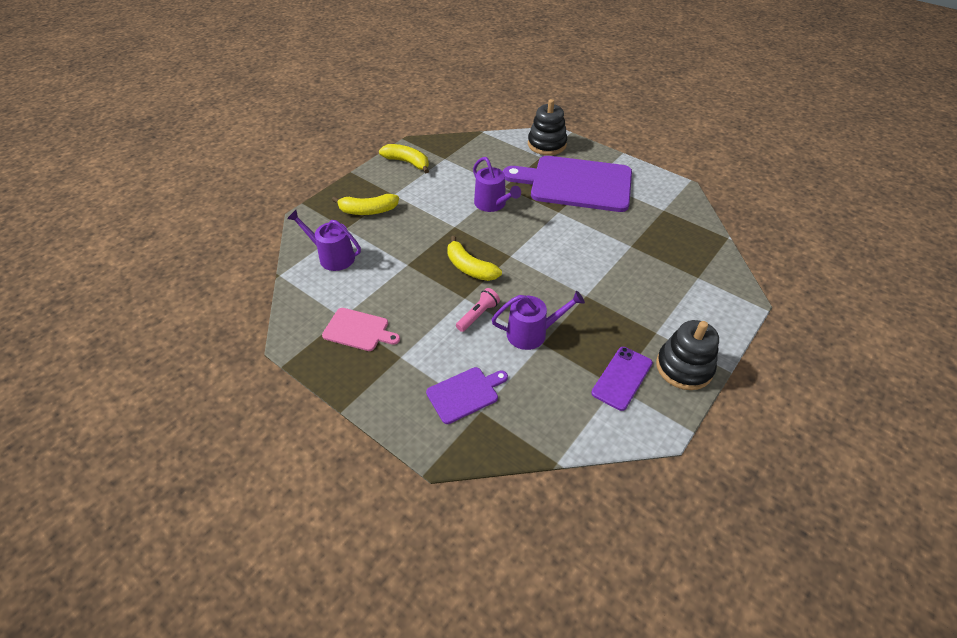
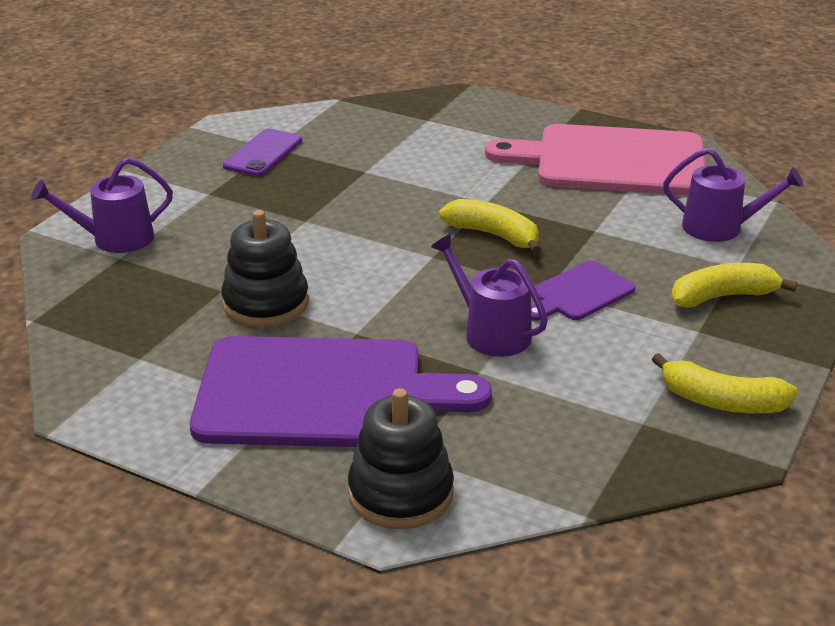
camera: 170 degrees right, 15 degrees down
pink cutting board [322,308,400,351] -> pink cutting board [485,124,705,195], size x2.14
purple cutting board [426,367,508,424] -> purple cutting board moved to [531,261,636,321]
pink flashlight [456,288,500,332] -> none
purple watering can [491,291,585,350] -> purple watering can moved to [31,157,173,253]
black stacking toy [656,320,719,390] -> black stacking toy moved to [221,210,309,327]

